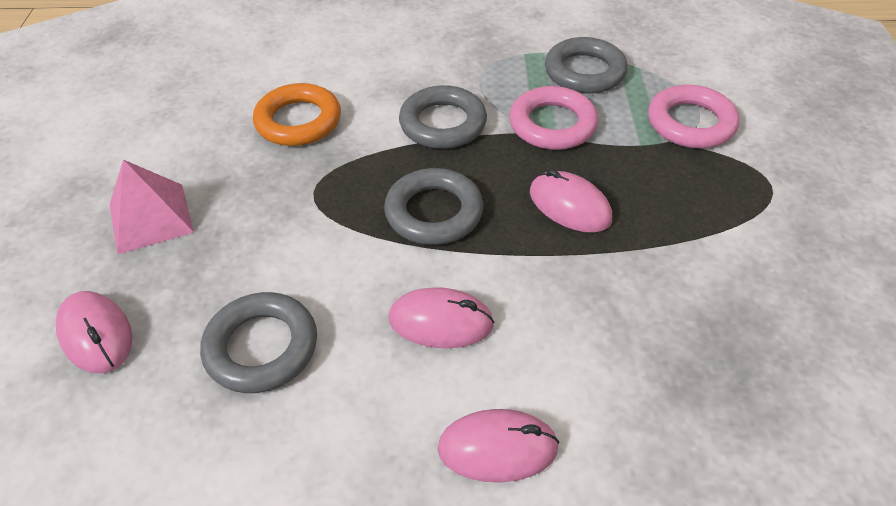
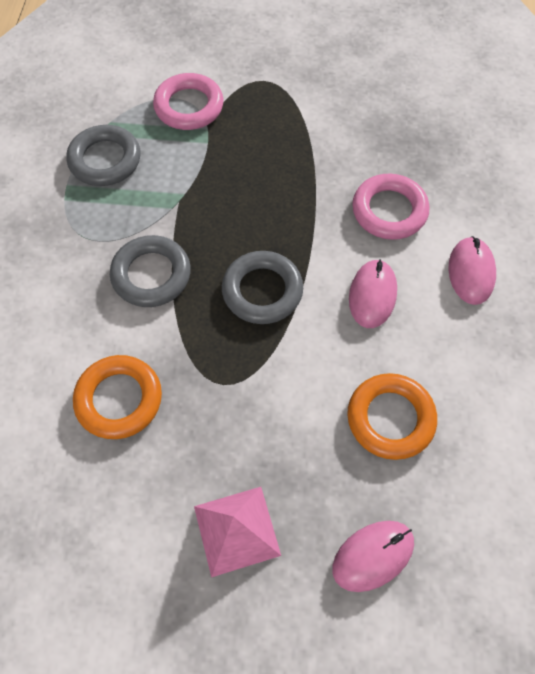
camera: 85 degrees left, 15 degrees up
grey ring [200,292,317,393] -> orange ring [347,373,437,460]
pink ring [509,86,598,150] -> pink ring moved to [352,174,429,240]
pink mouse [530,169,612,233] -> none

